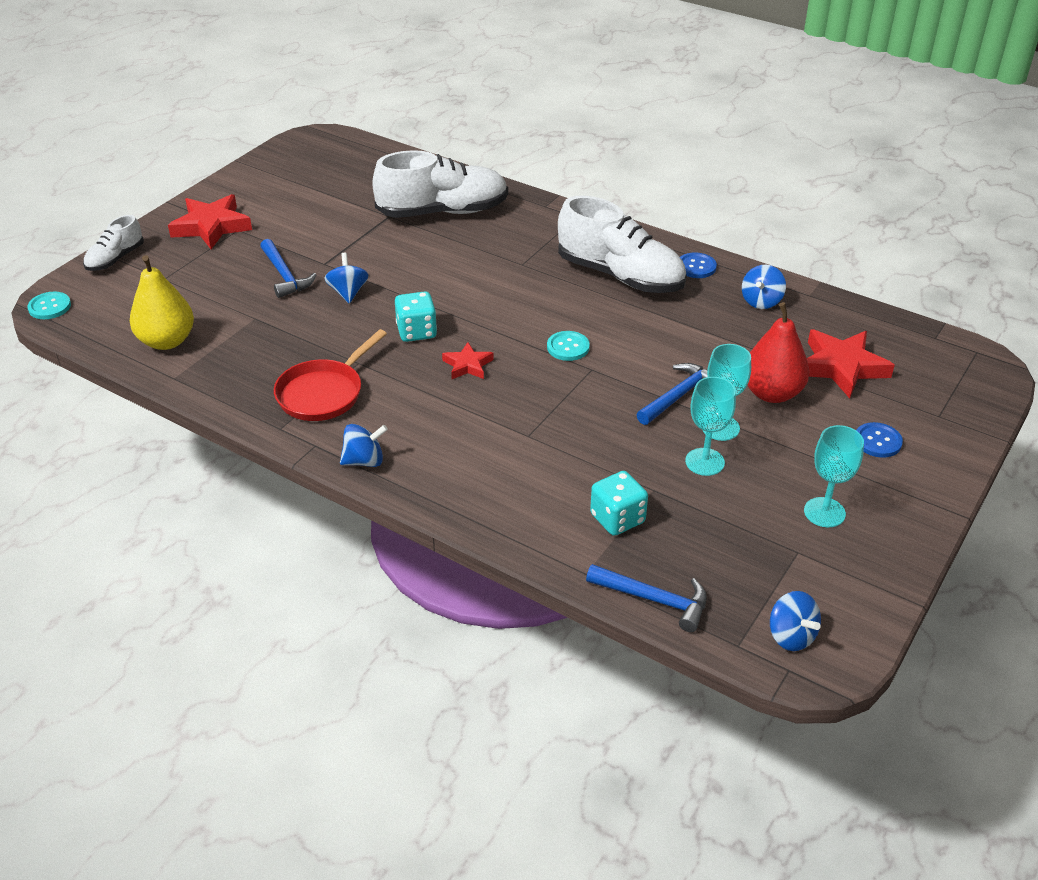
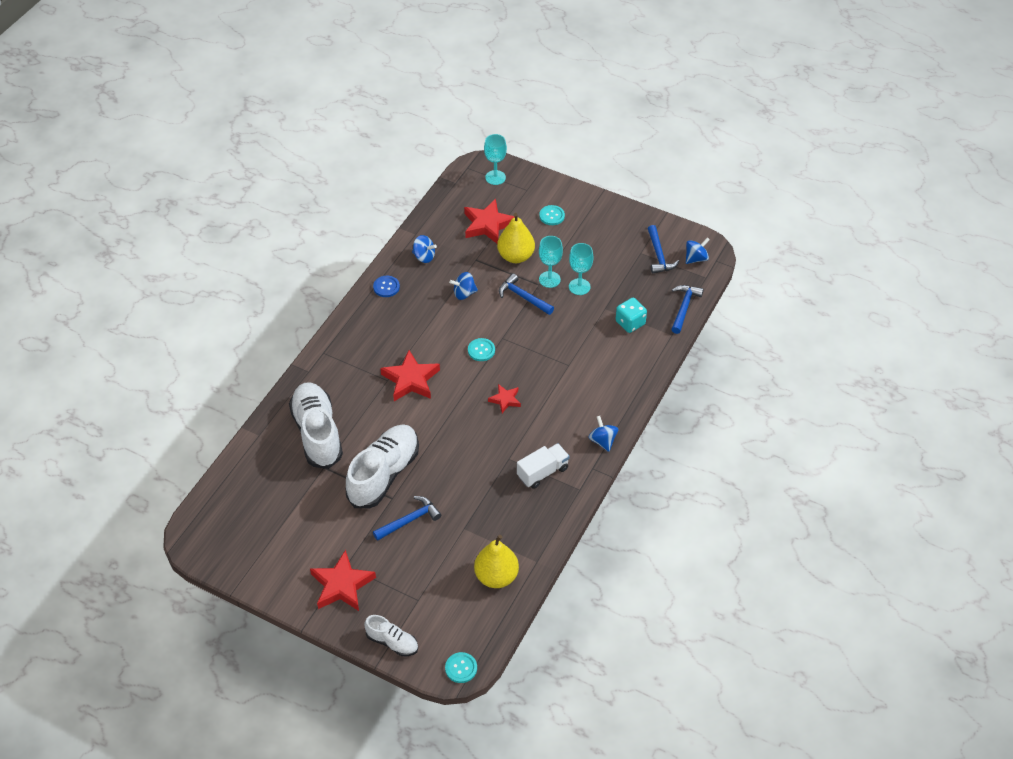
camera: 95 degrees left, 10 degrees up
red pan [274,329,387,421] -> white truck [517,443,570,489]
blue spinning top [324,253,369,304] -> blue spinning top moved to [449,272,478,300]
turquoise dice [395,291,437,342] -> none
white shoe [558,196,686,293] -> white shoe moved to [346,424,419,508]
red pear [747,302,809,403] -> yellow pear [497,213,535,263]
turquoise goblet [804,425,864,527] -> turquoise goblet moved to [484,134,507,185]
blue button [856,422,903,458] -> turquoise button [539,205,565,225]
none -> red star [380,350,440,401]
none -> blue hammer [648,225,680,274]

